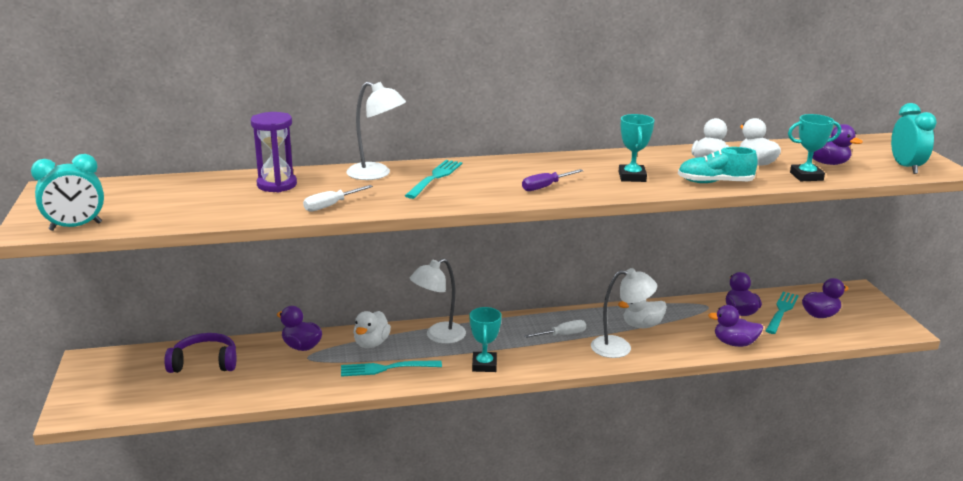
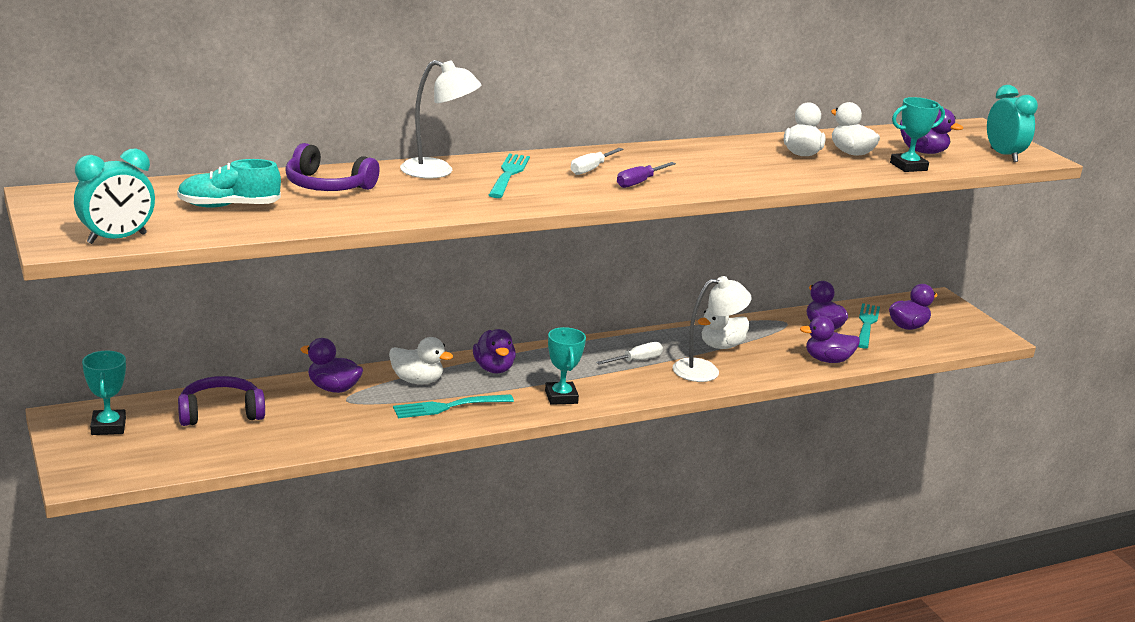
camera: 15 degrees left, 0 degrees up
purple hourglass [251,112,297,192] -> purple headphones [285,143,380,191]
white screwdriver [303,185,373,212] -> white screwdriver moved to [571,148,624,175]
white duck [353,311,391,348] -> white duck turned 75 degrees counterclockwise [389,337,453,384]
white lamp [410,258,466,344] -> purple duck [473,329,516,373]
turquoise trophy [618,114,655,182] -> turquoise trophy moved to [82,351,126,435]
turquoise shoe [678,147,758,183] -> turquoise shoe moved to [177,159,281,208]

